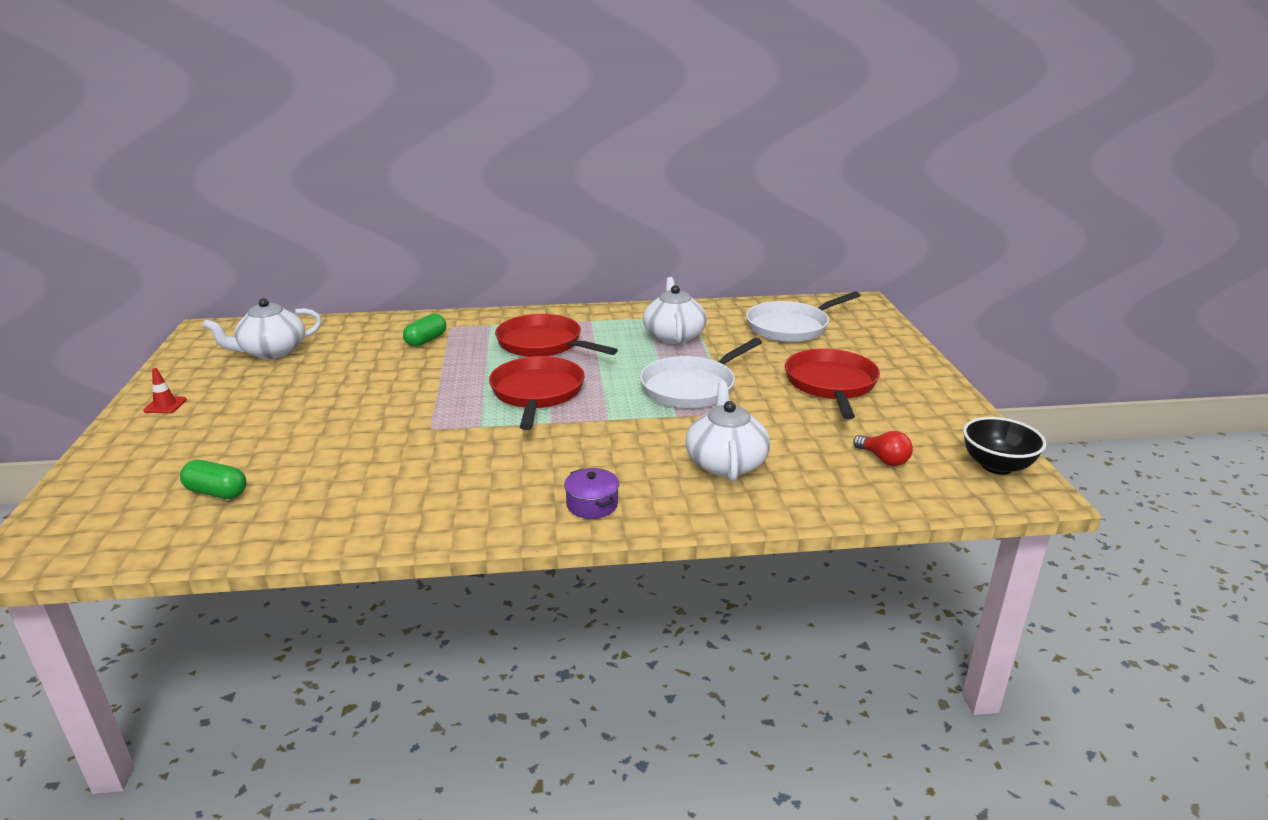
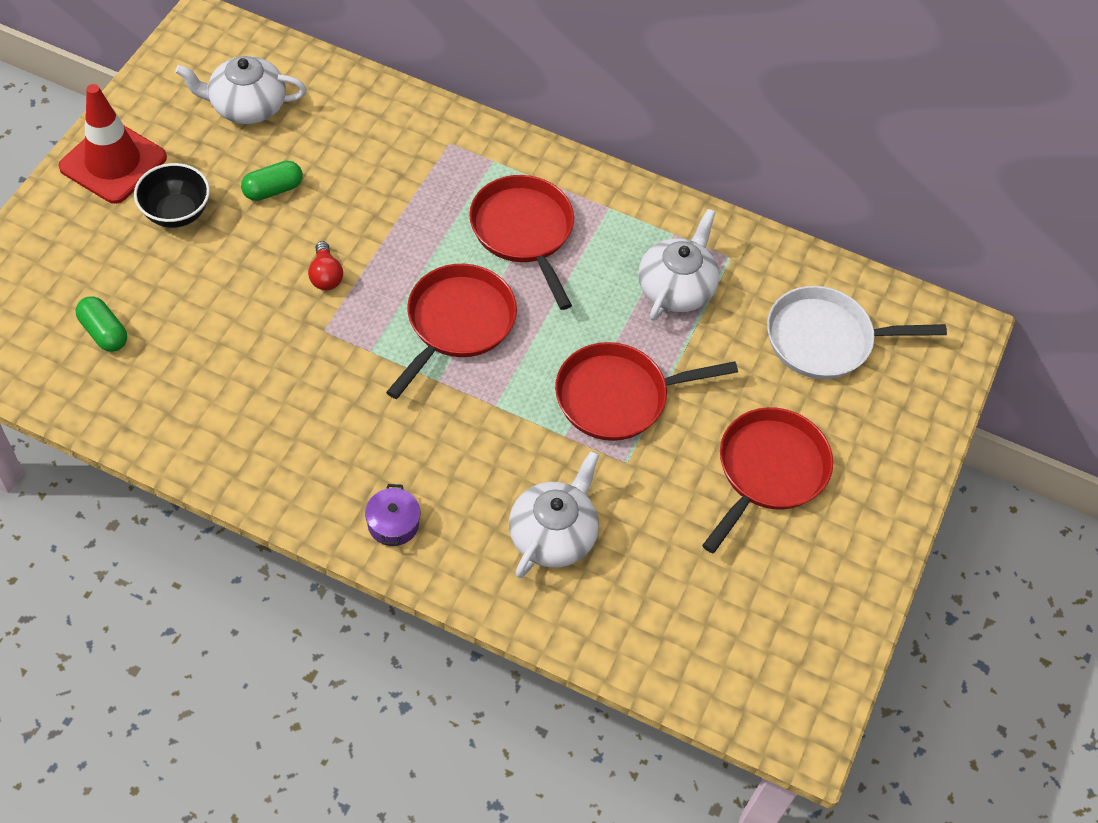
camera: 25 degrees right, 30 degrees up
red traffic cone [143,368,187,413] -> red traffic cone [58,84,167,204], size x2.46
green capsule [403,314,446,347] -> green capsule moved to [241,161,303,201]
white pan [640,338,762,408] -> red pan [555,342,738,441]
red light bulb [853,431,913,466] -> red light bulb moved to [308,241,343,290]
black bowl [963,417,1046,475] -> black bowl moved to [134,163,210,228]

